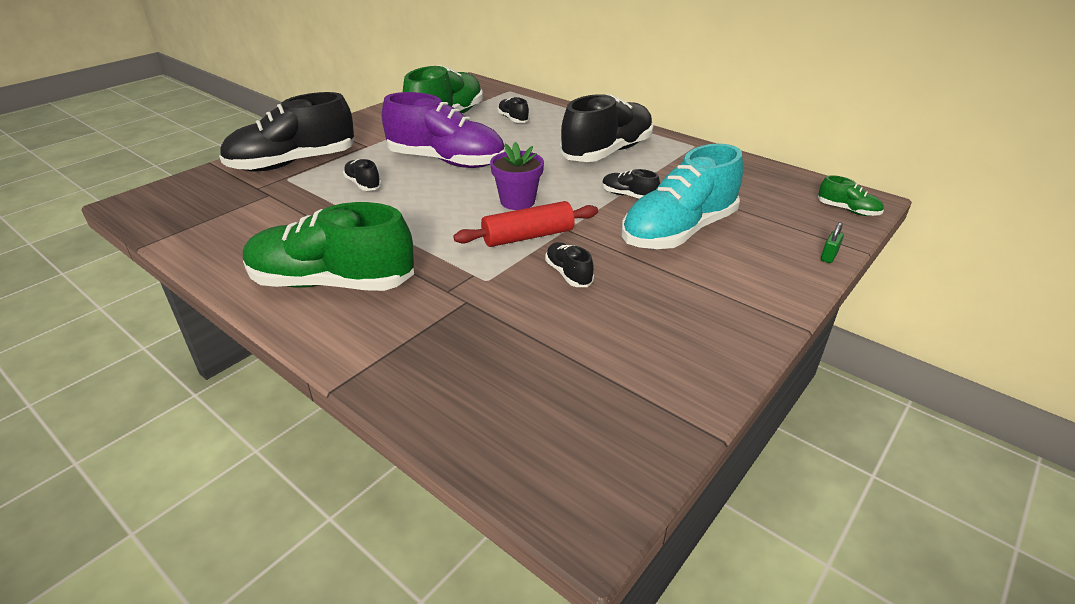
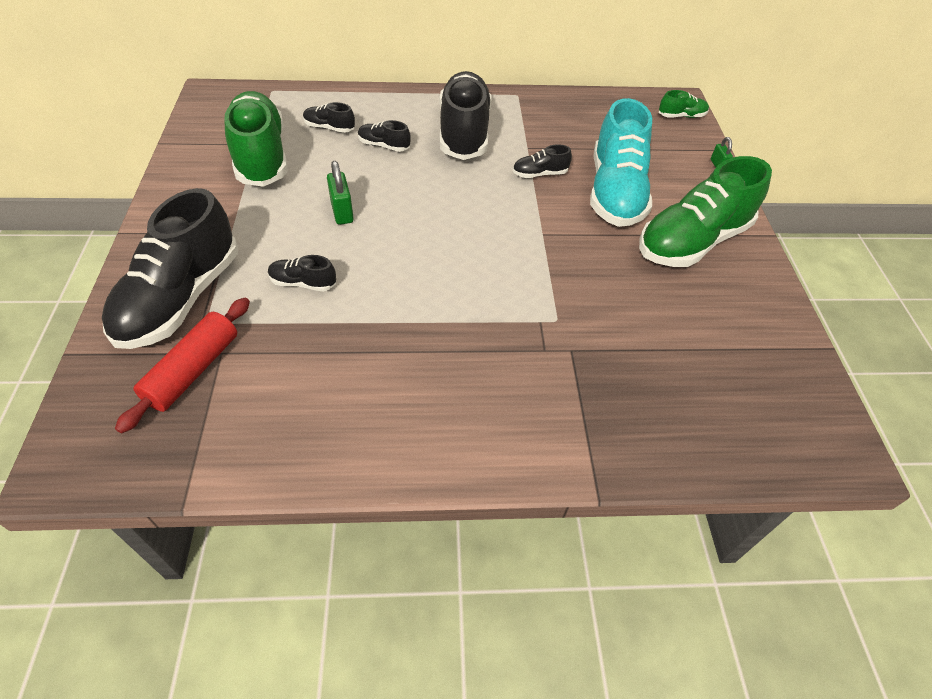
camera: 45 degrees left, 15 degrees up
green shoe [243,202,414,291] -> green shoe moved to [639,156,772,267]
purple shoe [382,92,505,168] -> green padlock [327,161,354,225]
red rolling pin [453,201,598,247] -> red rolling pin moved to [115,298,250,433]
purple flower pot [490,142,544,210] -> none
black shoe [545,242,594,287] -> black shoe moved to [358,120,411,152]

